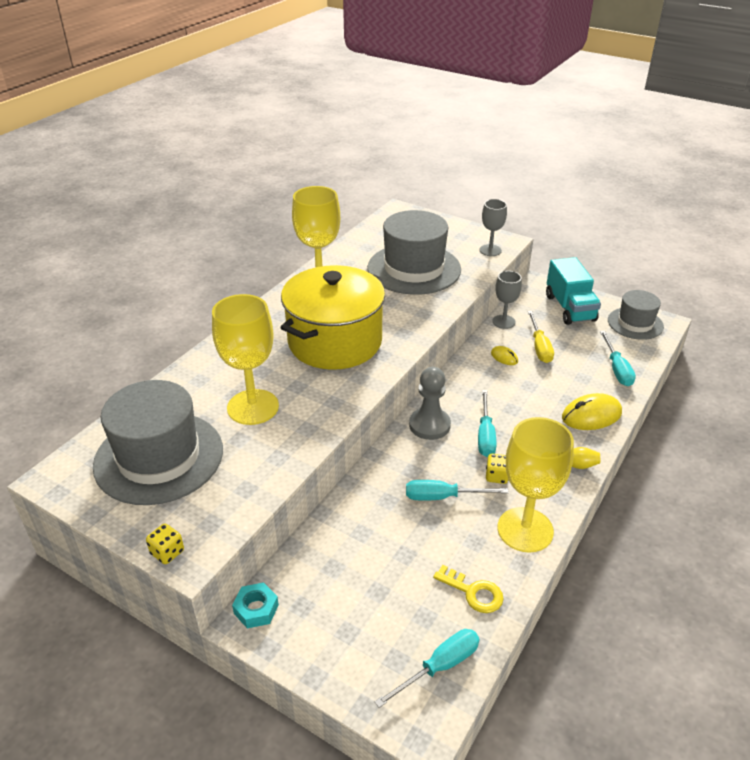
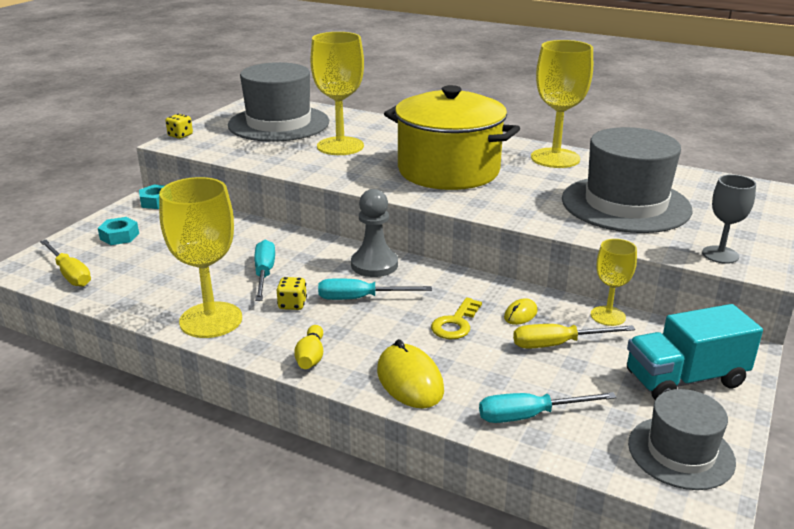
camera: 85 degrees right, 10 degrees down
turquoise screwdriver [374,629,480,708] -> yellow screwdriver [40,240,91,287]
yellow key [433,565,504,613] -> yellow key moved to [431,297,482,339]
grey goblet [492,271,522,329] -> yellow goblet [591,239,637,326]
none -> turquoise nut [98,217,139,245]

